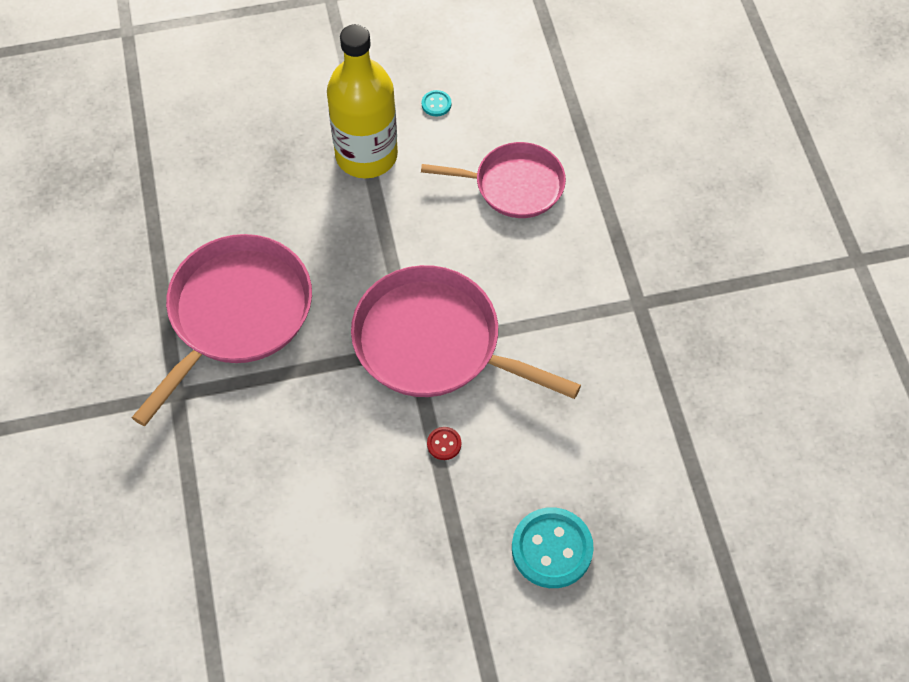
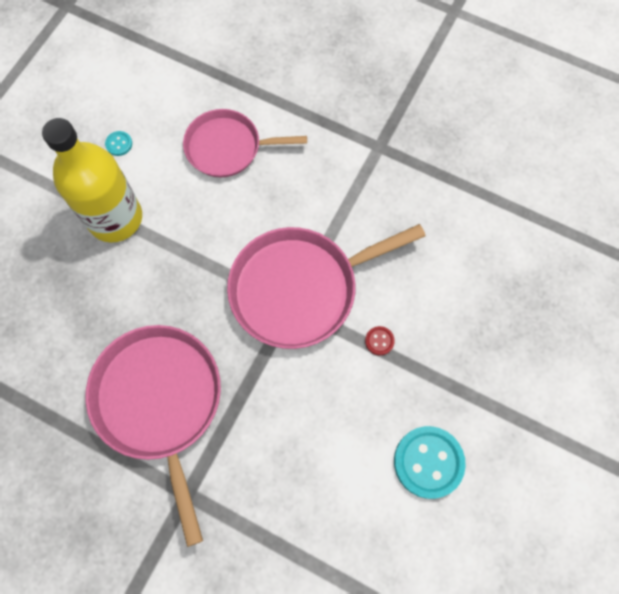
camera: 50 degrees left, 10 degrees up
pink pan [421,142,566,218] -> pink pan turned 135 degrees counterclockwise [183,109,307,177]
turquoise button [512,507,594,588] -> turquoise button moved to [394,426,466,499]

